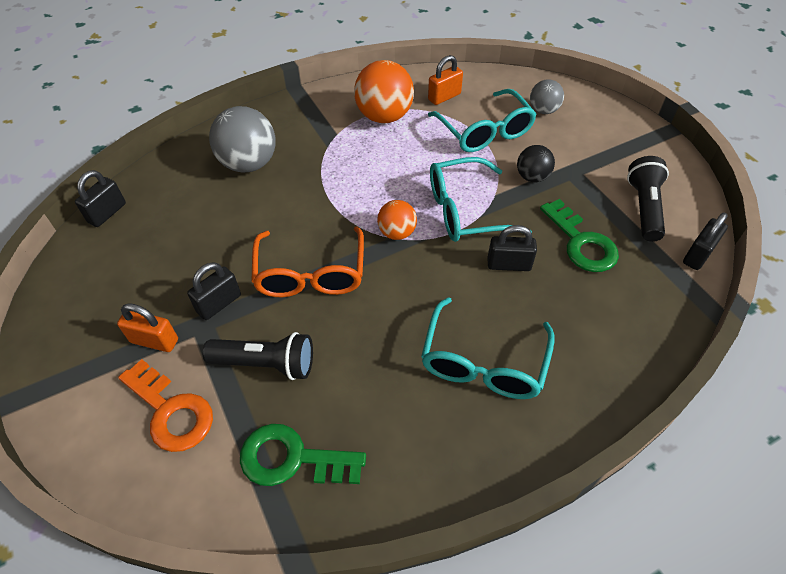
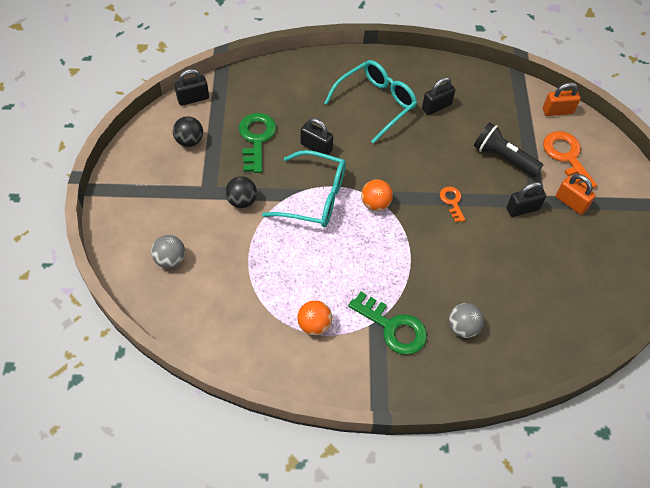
camera: 155 degrees left, 5 degrees up
black padlock [75,170,126,227] -> black padlock moved to [422,77,456,115]
grey ball [209,106,276,173] -> grey ball [449,303,484,338], size x0.57
green key [240,424,366,486] -> green key moved to [348,292,427,355]
orange glasses [251,227,364,297] -> orange key [440,187,465,223]
orange ball [354,60,414,123] -> orange ball [297,300,332,335], size x0.57
orange padlock [428,55,463,105] -> orange padlock moved to [543,82,581,116]
turquoise glasses [428,89,537,152] -> none
black flashlight [627,156,669,242] -> black ball [173,116,203,147]

